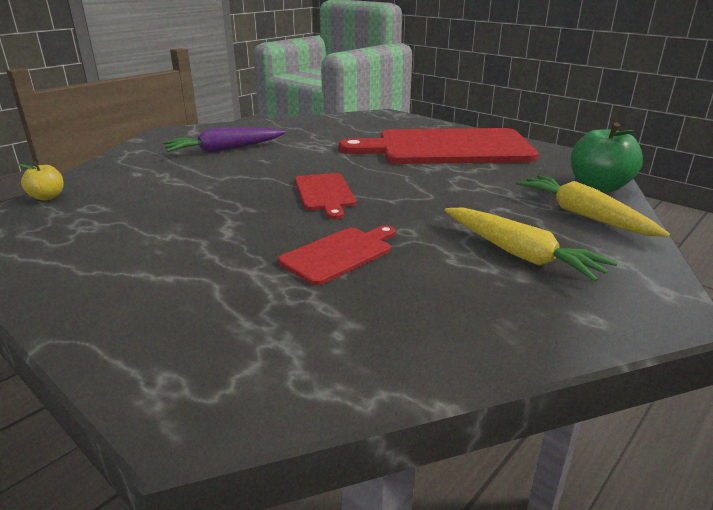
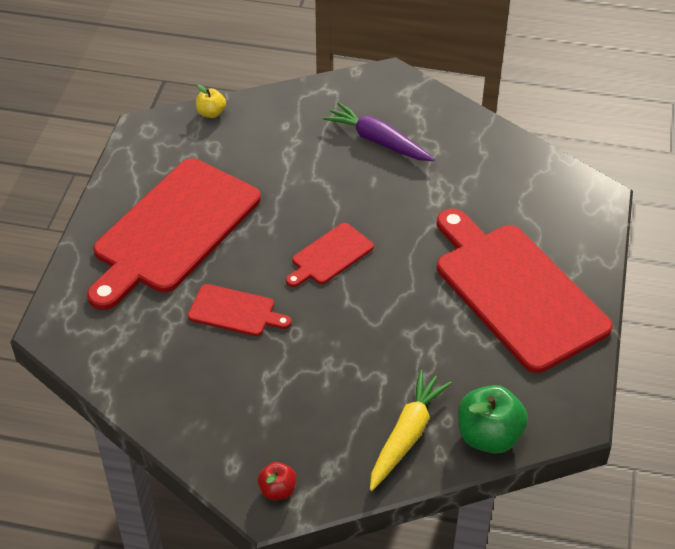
camera: 60 degrees right, 20 degrees up
yellow carrot [445,207,618,282] -> none
none -> red cutting board [87,158,261,310]
none -> red apple [258,462,296,500]

